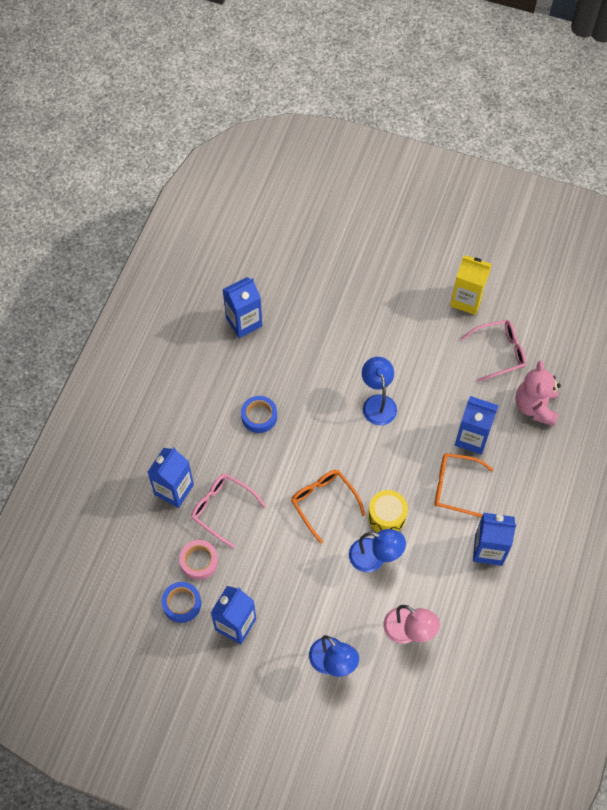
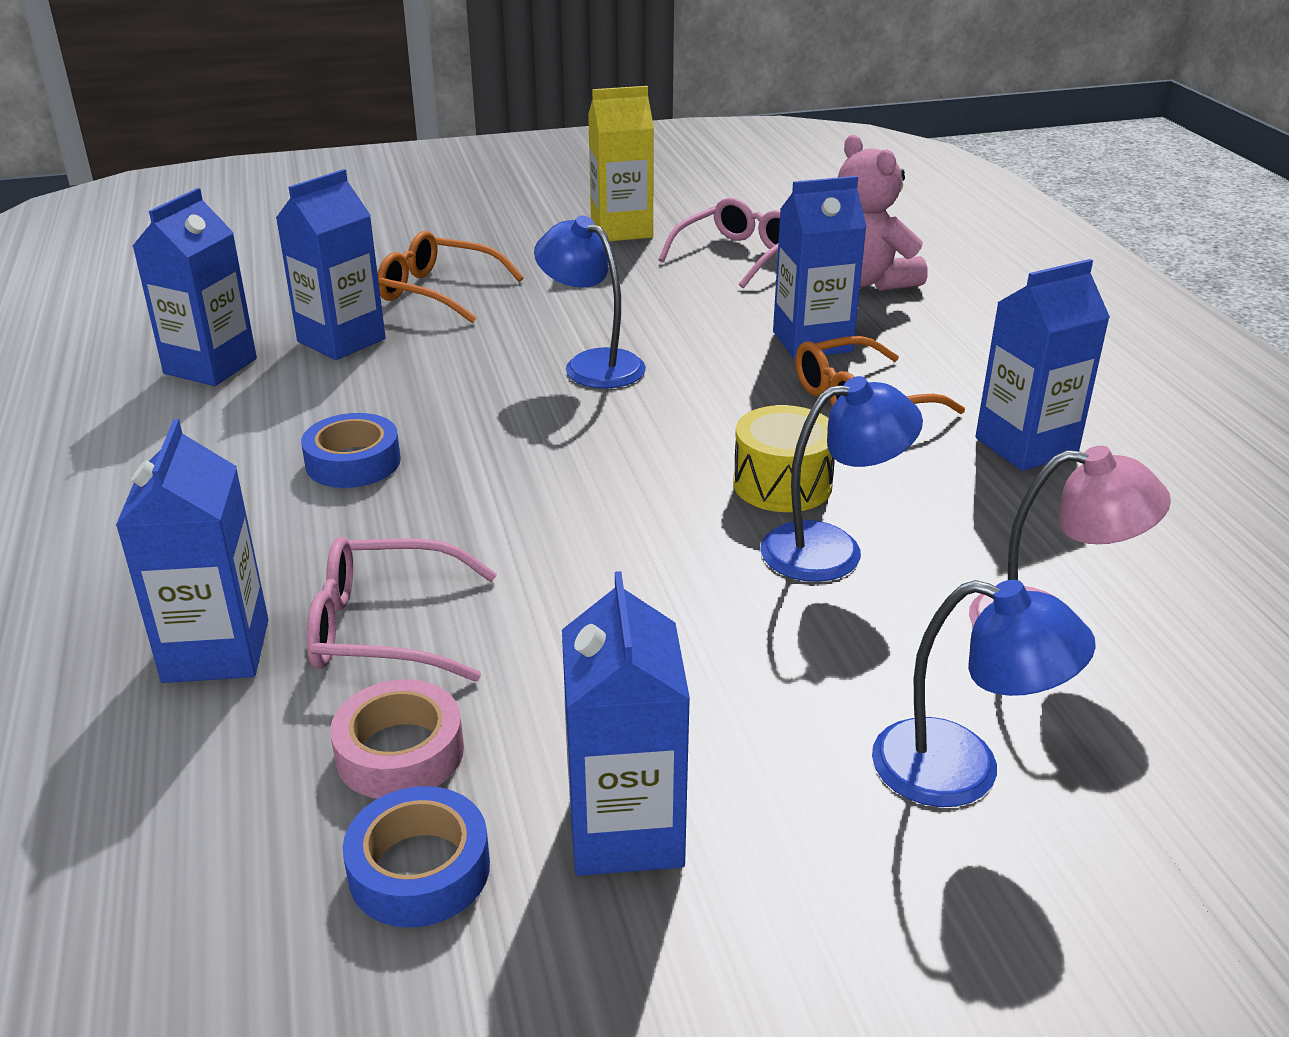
camera: 35 degrees left, 30 degrees down
orange glasses [291,470,366,544] -> orange glasses moved to [377,231,524,323]
none -> blue carton [276,169,386,360]

